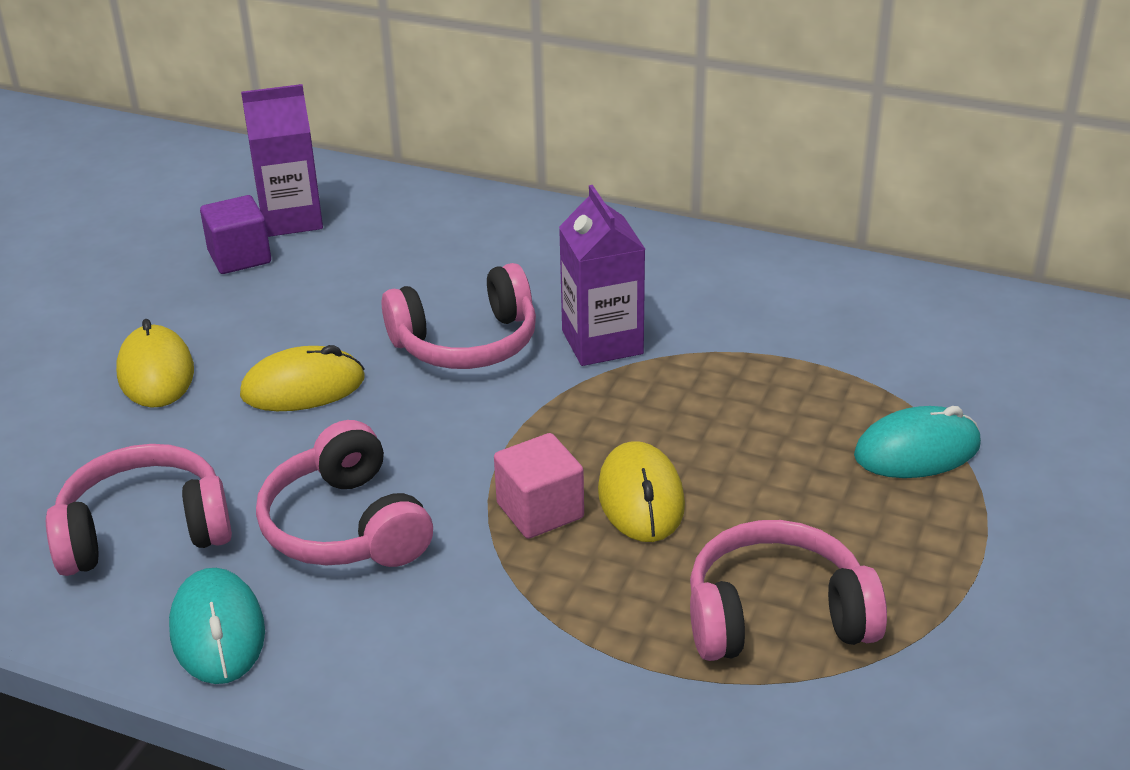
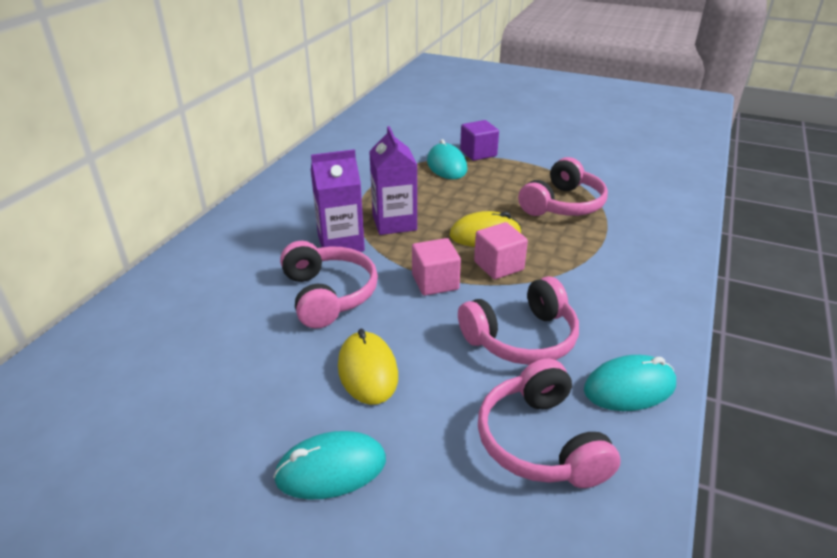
camera: 90 degrees left, 0 degrees up
yellow mouse [116,319,194,408] -> turquoise mouse [273,431,386,500]
purple cube [200,195,271,274] -> purple cube moved to [460,120,499,161]
purple carton [241,84,323,237] -> purple carton moved to [369,126,417,235]
pink headphones [690,520,887,661] -> pink headphones turned 135 degrees counterclockwise [518,157,608,216]
none -> pink cube [412,238,461,296]

